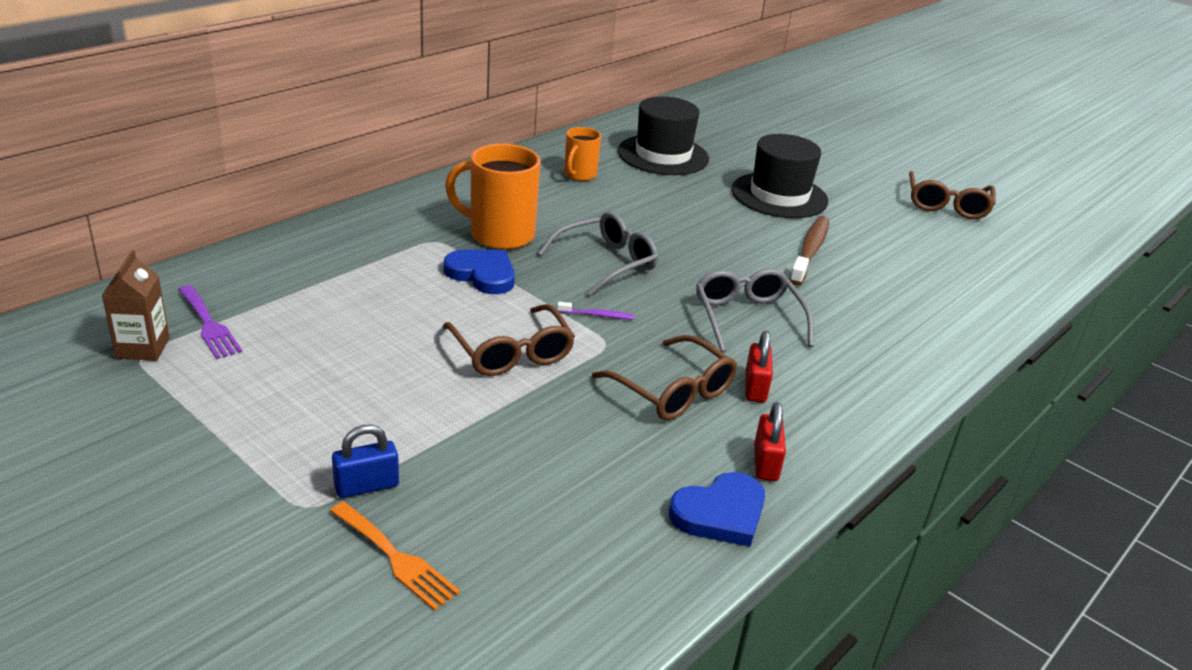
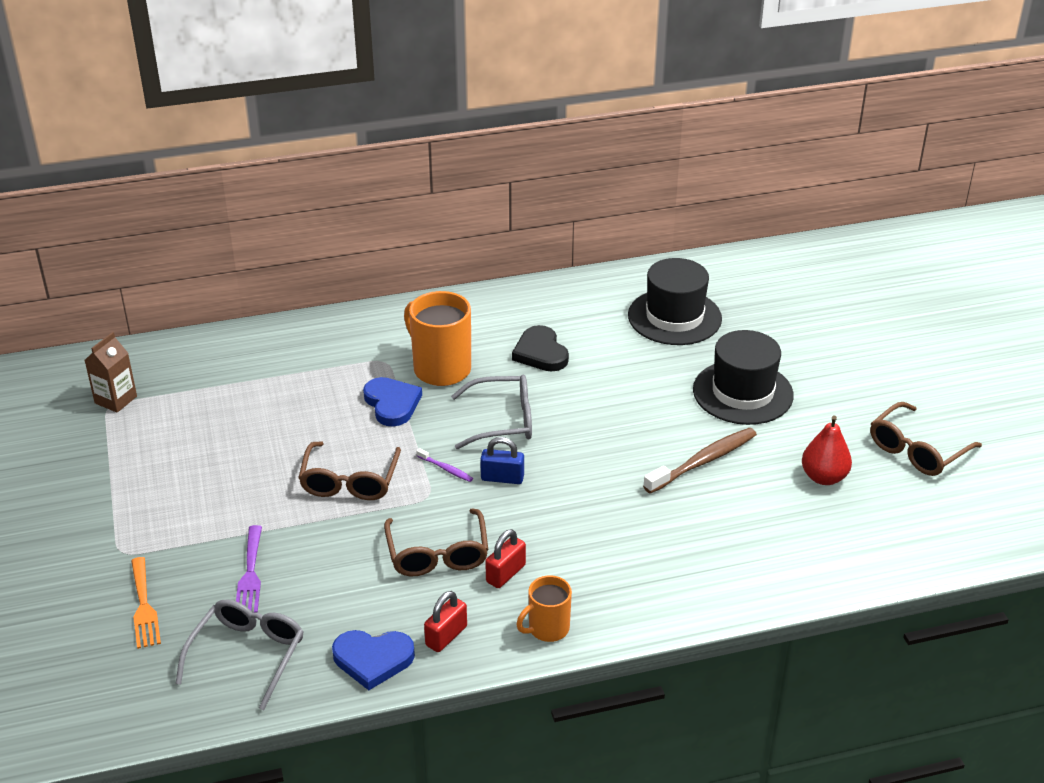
camera: 35 degrees right, 5 degrees up
purple fork [178,285,242,359] -> purple fork moved to [236,525,262,612]
blue padlock [332,425,399,498] -> blue padlock moved to [480,437,524,484]
orange mug [564,127,601,181] -> orange mug moved to [517,575,572,642]
grey glasses [696,268,814,352] -> grey glasses moved to [175,600,304,710]
none -> black heart [512,325,569,371]
none -> red pear [802,415,852,485]

